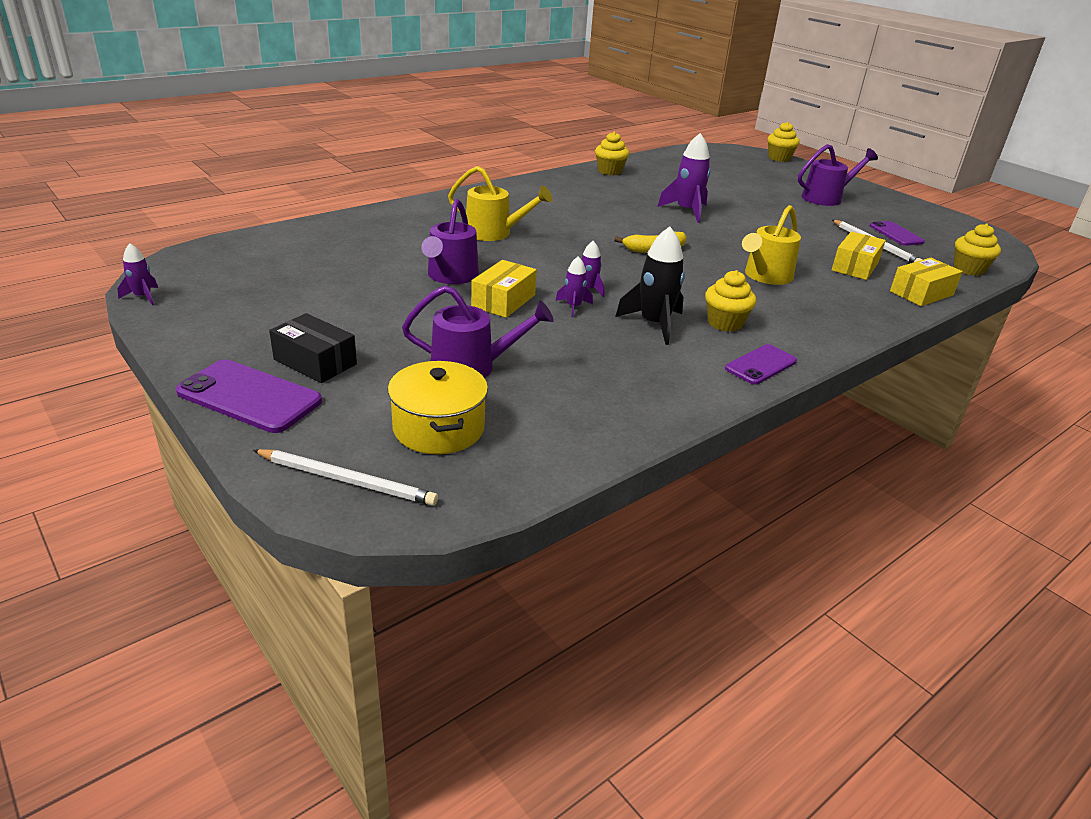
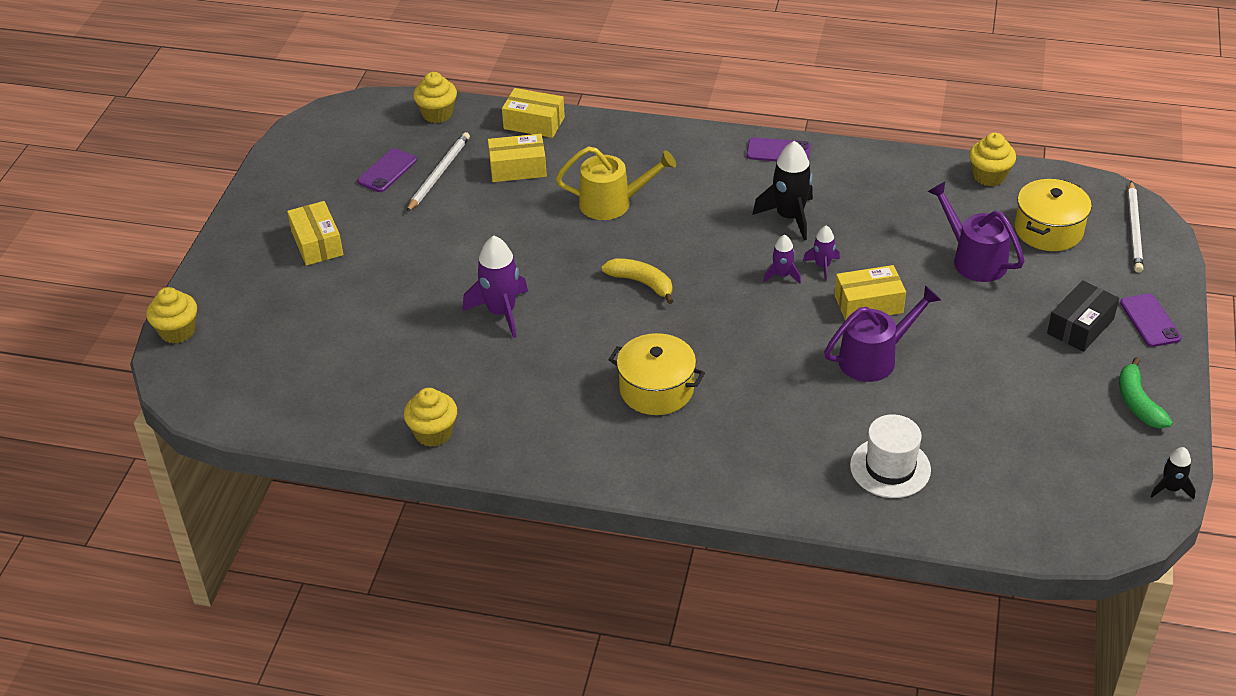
camera: 125 degrees left, 10 degrees up
purple rocket [117,243,158,305] -> black rocket [1151,447,1196,500]
purple phone [176,359,322,433] -> purple phone [1120,293,1182,347], size x0.64
white pencil [253,449,438,506] -> white pencil turned 150 degrees counterclockwise [1128,181,1143,273]
black box [269,313,357,383] -> black box turned 45 degrees clockwise [1047,280,1119,352]
yellow watering can [448,166,552,241] -> none
yellow cupcake [705,270,756,332] -> yellow cupcake moved to [969,133,1016,186]
purple watering can [798,144,878,206] -> yellow box [287,201,343,266]
none -> yellow pot [608,333,705,415]
none -> white hat [850,414,931,498]
none -> green banana [1119,357,1173,428]

